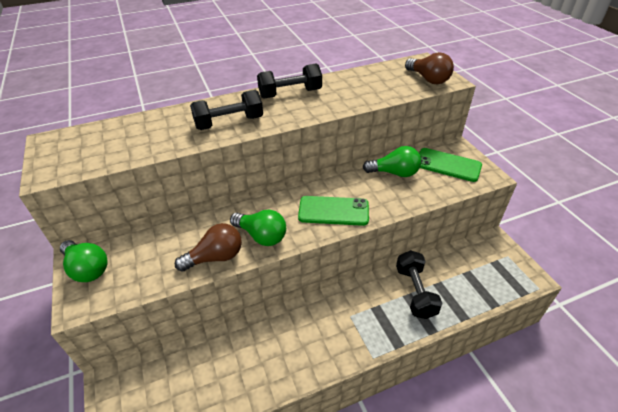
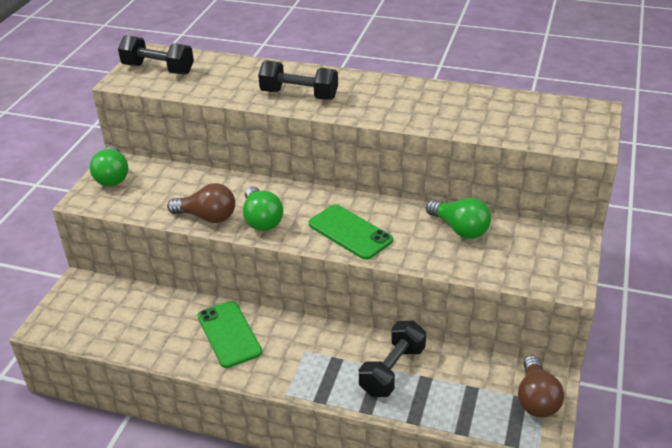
camera: 40 degrees right, 5 degrees down
black dumbbell [257,63,322,99] -> black dumbbell moved to [118,35,194,75]
brown light bulb [405,52,454,84] -> brown light bulb moved to [518,355,564,418]
green phone [419,148,482,182] -> green phone moved to [198,301,262,368]

